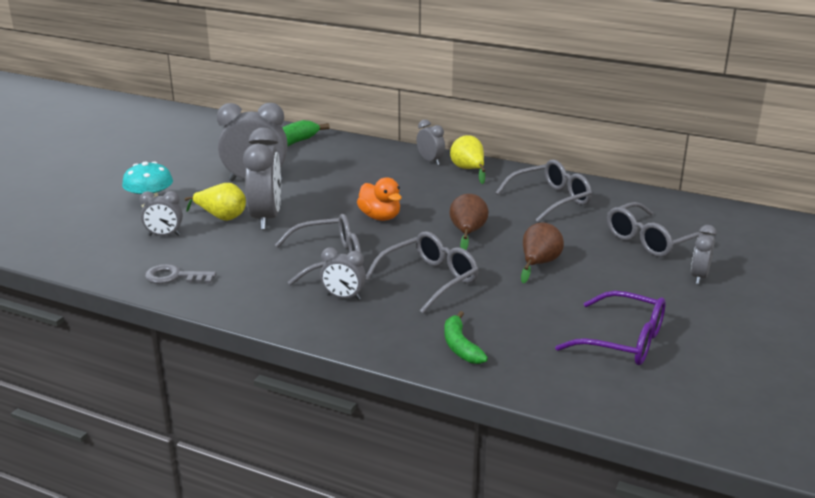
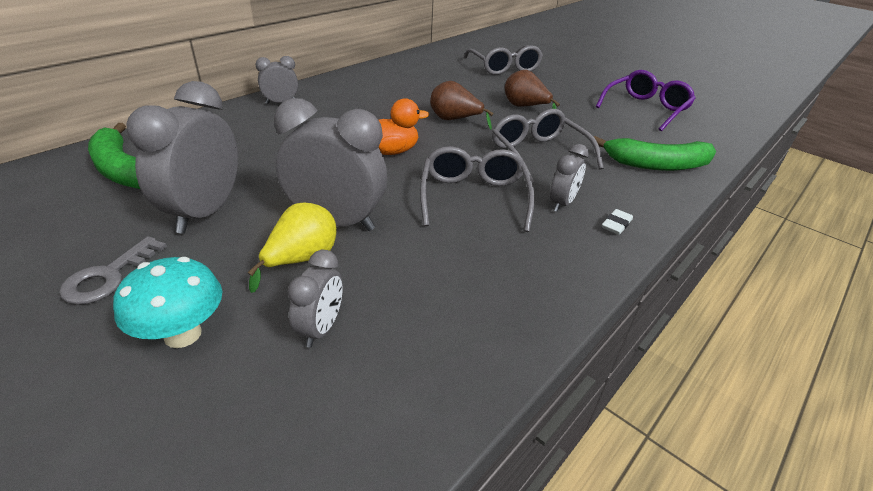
camera: 75 degrees left, 10 degrees up
grey key [145,264,216,284] -> grey key moved to [59,236,167,305]
green banana [444,311,488,364] -> green banana [591,136,716,171], size x1.58
yellow pear [450,135,485,184] -> none
grey glasses [495,160,592,222] -> none
grey clock [691,225,717,284] -> none
none -> white eraser [602,209,633,235]

